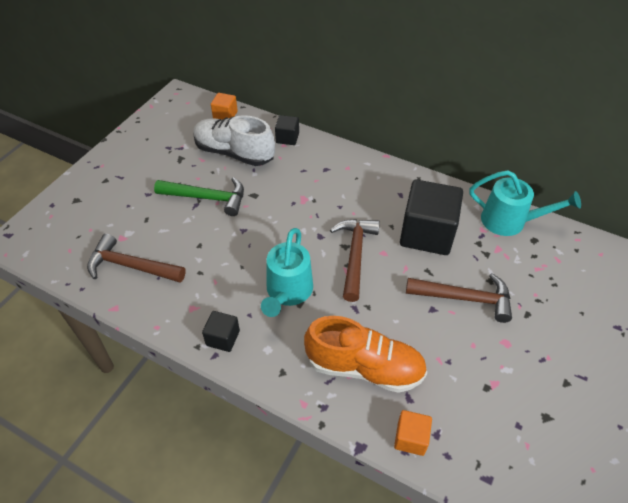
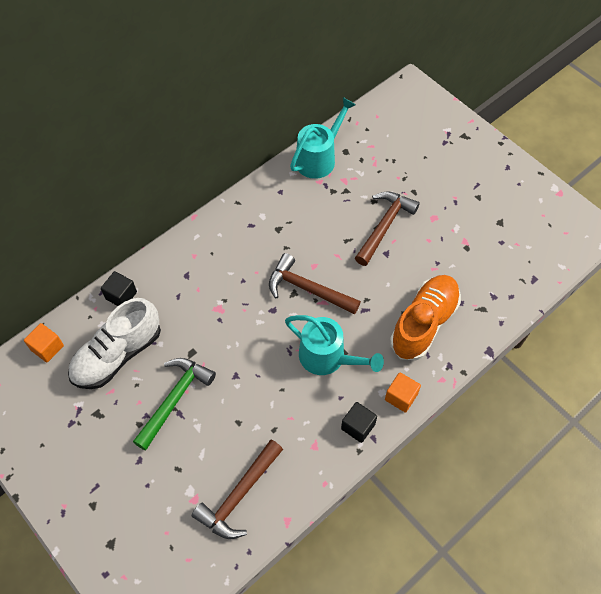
camera: 70 degrees left, 10 degrees up
orange cube [394,410,432,456] -> orange cube moved to [385,372,421,413]
black cube [400,180,463,255] -> none

